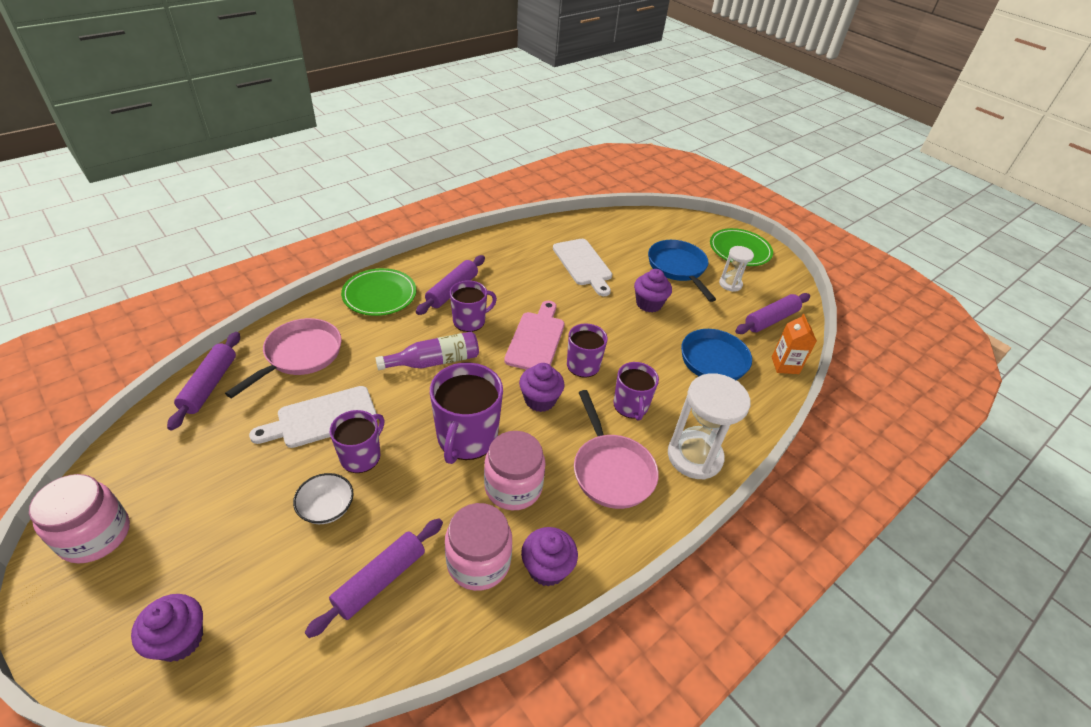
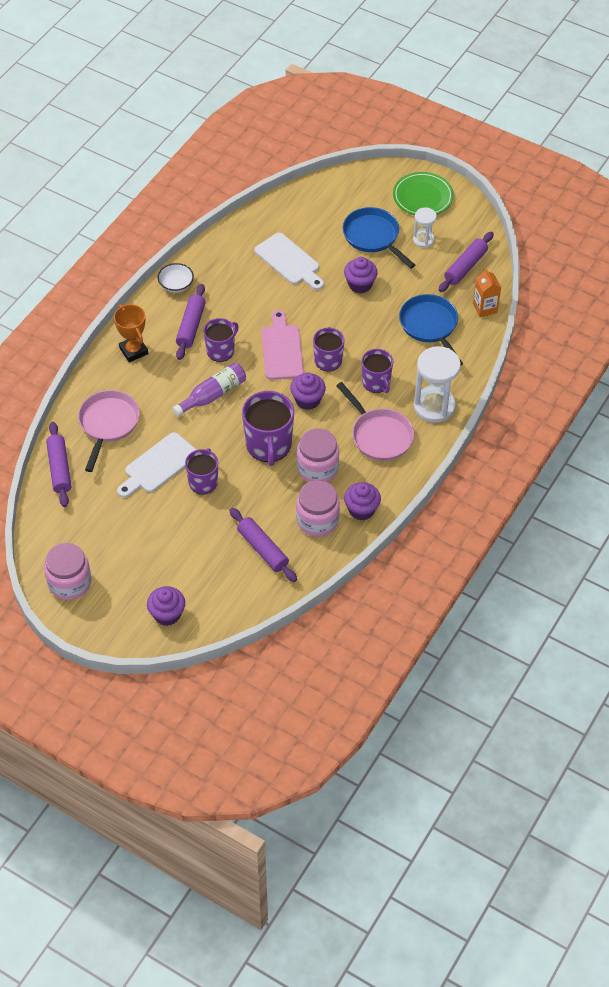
camera: 15 degrees left, 10 degrees up
white bowl [293,473,354,524] -> white bowl moved to [158,263,194,293]
purple rolling pin [305,518,443,638] -> purple rolling pin turned 60 degrees counterclockwise [229,508,297,582]
green plate [341,268,416,316] -> orange trophy [114,304,148,362]

